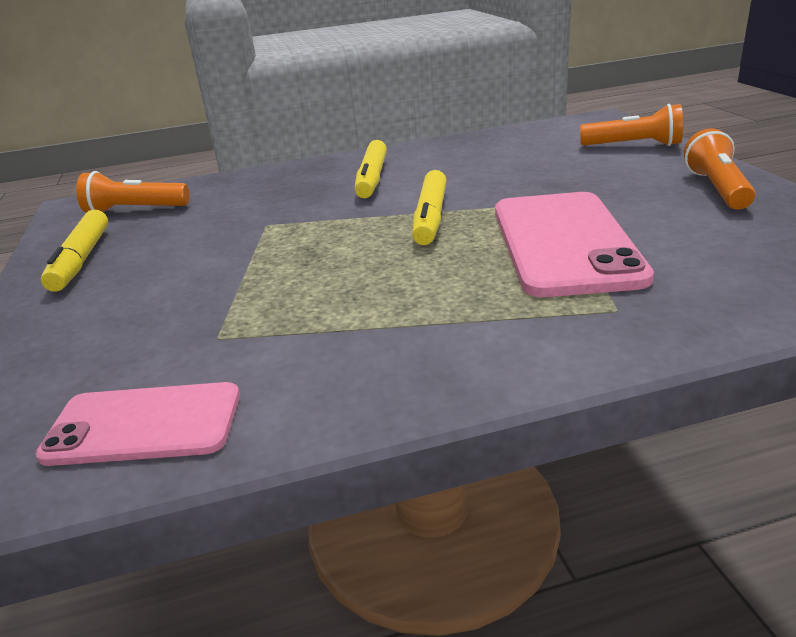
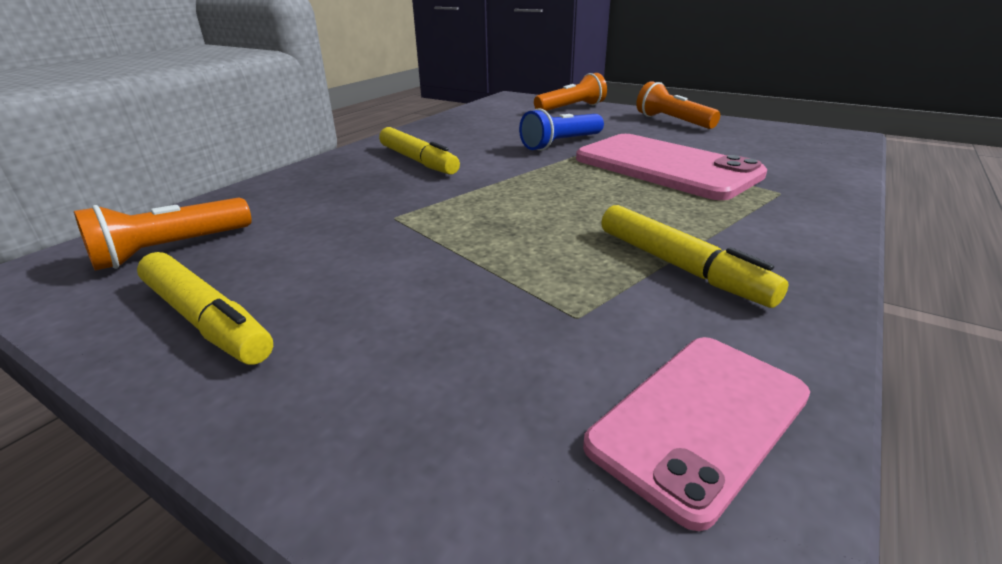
camera: 45 degrees left, 0 degrees up
yellow marker [412,170,447,245] -> yellow marker moved to [601,205,788,308]
none -> blue flashlight [519,108,604,151]

